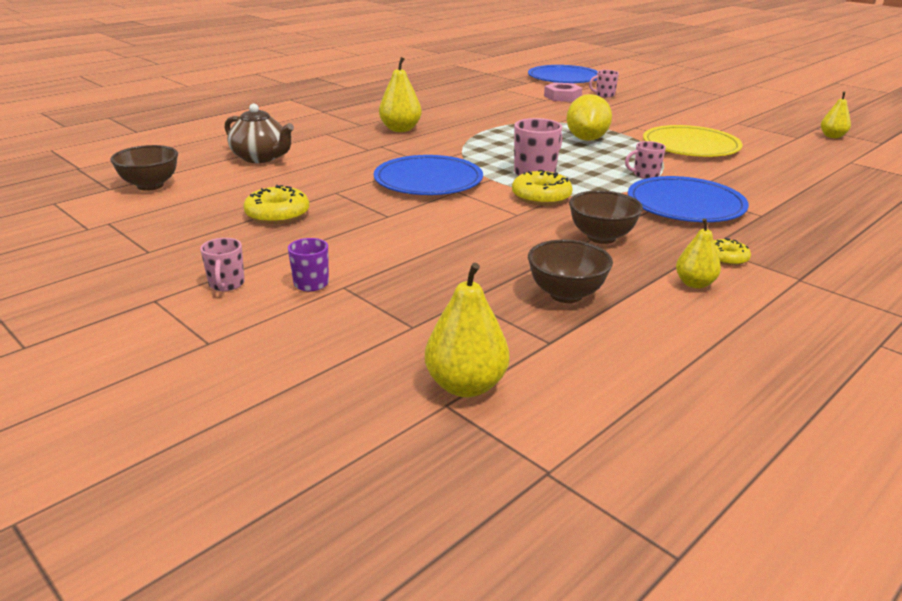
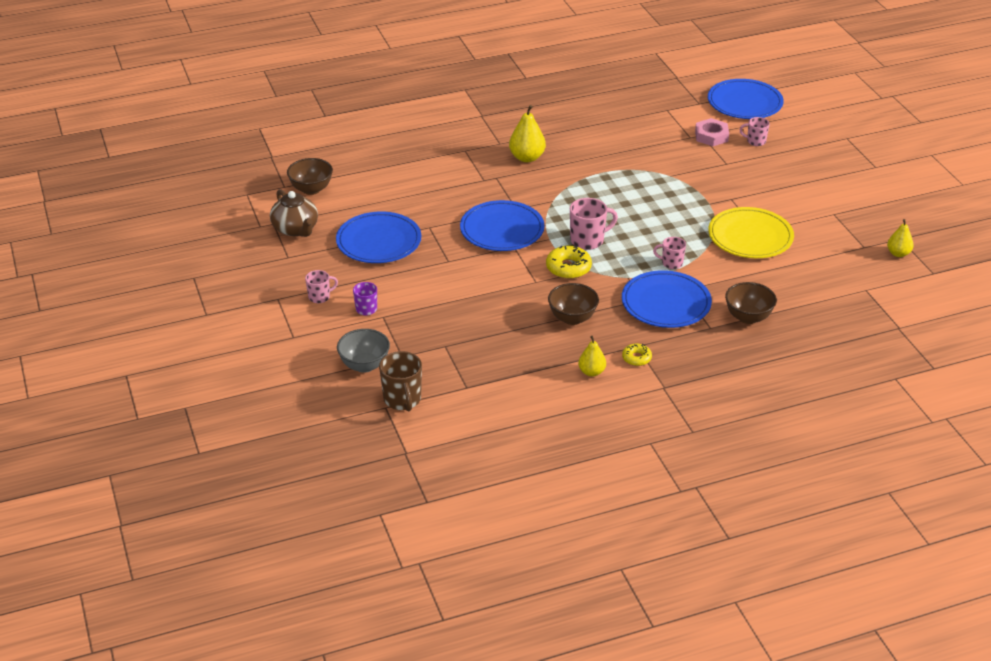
camera: 25 degrees right, 10 degrees up
pink mug [200,238,245,291] -> pink mug turned 135 degrees counterclockwise [305,270,338,303]
brown teapot [224,103,294,163] -> brown teapot moved to [270,189,318,237]
yellow donut [243,185,309,224] -> blue plate [336,212,421,263]
yellow pear [425,263,510,397] -> brown mug [379,351,422,412]
brown bowl [528,239,613,303] -> brown bowl moved to [725,282,777,324]
yellow lemon [566,94,612,141] -> none
none -> grey bowl [337,329,390,373]

